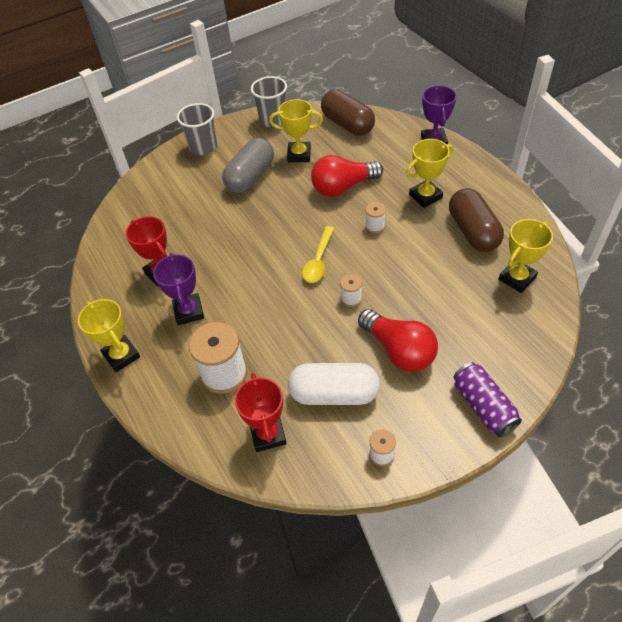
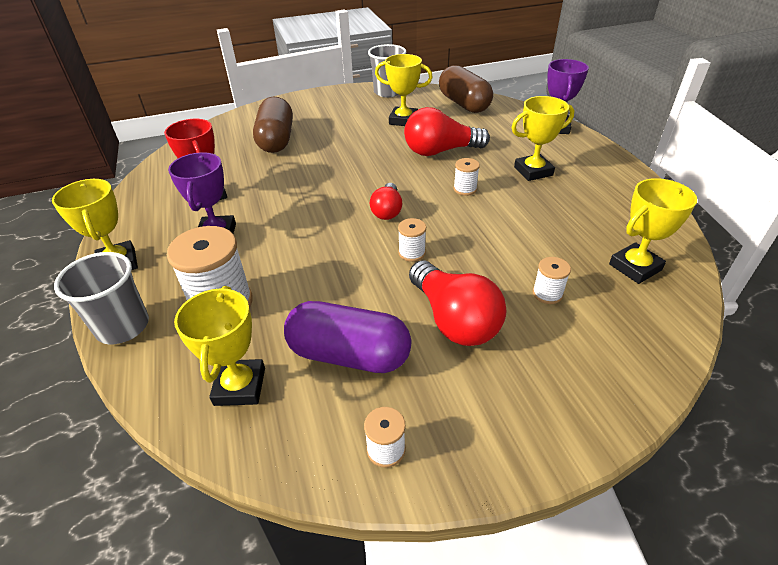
camera: 10 degrees right, 10 degrees down
grey cup [177,103,217,155] -> grey cup moved to [54,252,149,344]
grey capsule [222,138,274,193] -> none
red trophy [235,373,287,452] -> yellow trophy [174,286,265,406]
white capsule [288,363,380,405] -> purple capsule [284,301,411,373]
yellow spoon [302,226,334,283] -> red light bulb [370,183,402,220]
brown capsule [449,188,504,252] -> brown capsule moved to [253,97,293,153]
purple can [453,362,522,437] -> none
none -> white spool [533,257,571,304]

